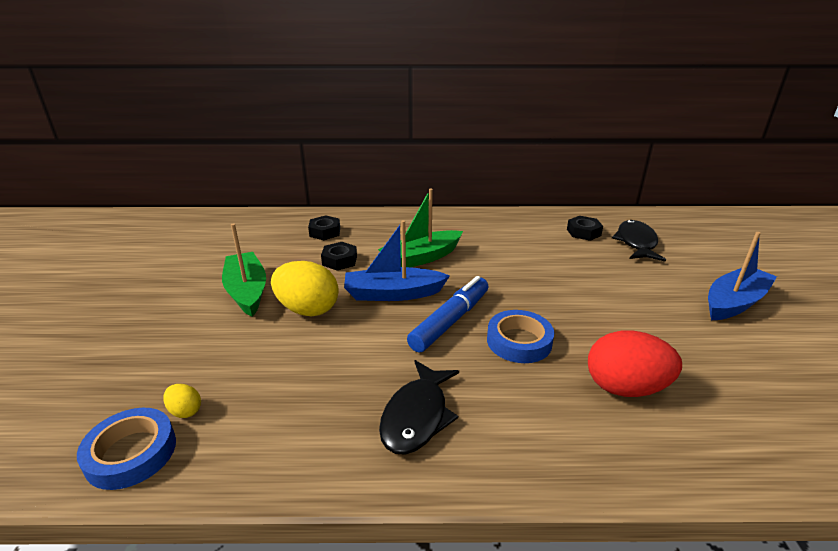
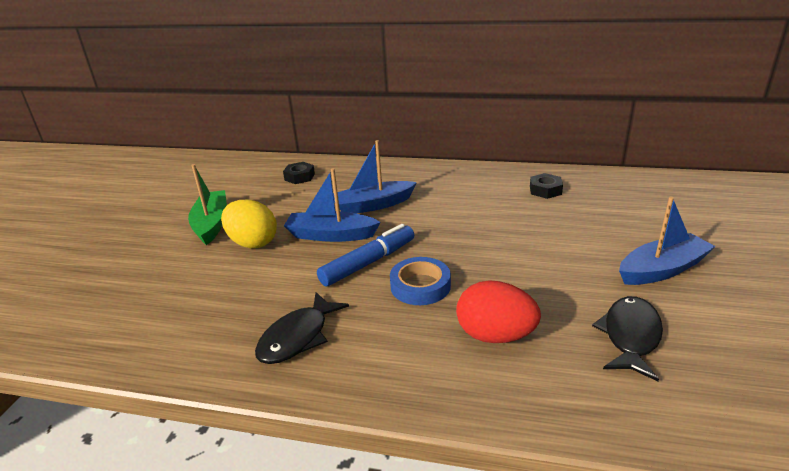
camera: 15 degrees right, 0 degrees up
blue tape [77,408,176,490] -> none
yellow egg [163,384,201,418] -> none
black nut [321,242,357,271] -> none
green boat [378,188,463,267] -> blue boat [333,140,417,213]
black fish [612,220,666,262] -> black fish moved to [592,296,663,381]

